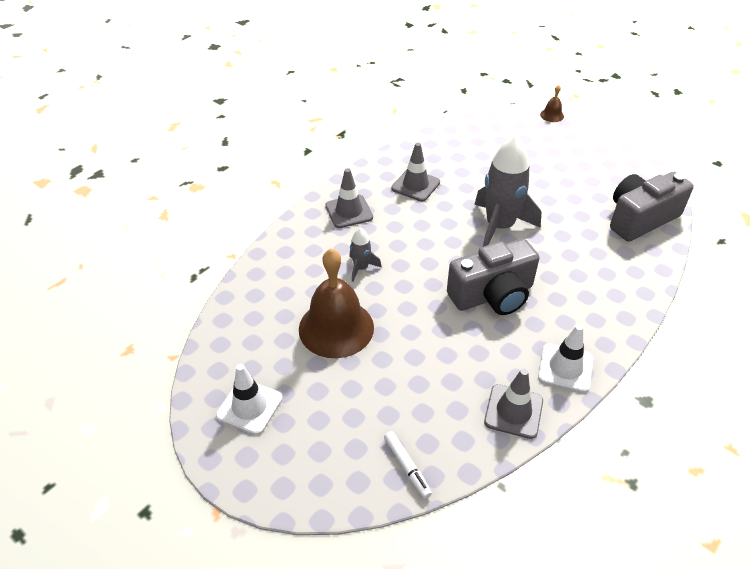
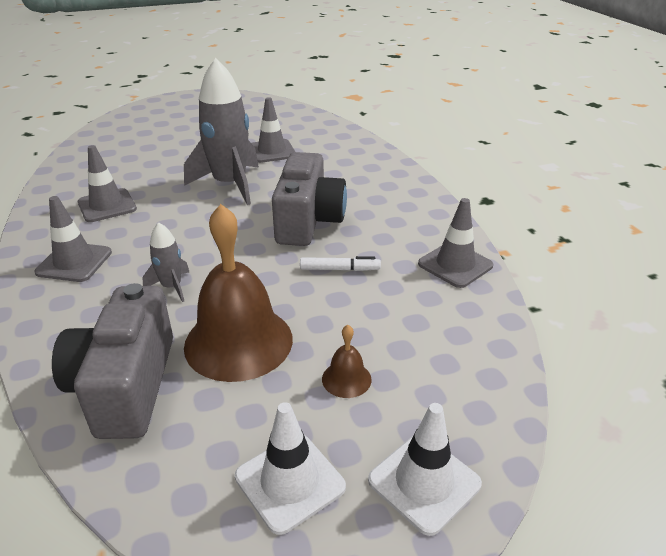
camera: 60 degrees left, 10 degrees down
white marker [384,431,432,499] -> white marker moved to [300,256,381,271]
white traffic cone [538,324,593,393] -> white traffic cone moved to [368,403,482,536]
brown bell [540,85,564,122] -> brown bell moved to [322,325,372,398]
grey camera [610,172,694,242] -> grey camera moved to [52,283,173,439]
none -> grey traffic cone [251,97,295,163]

